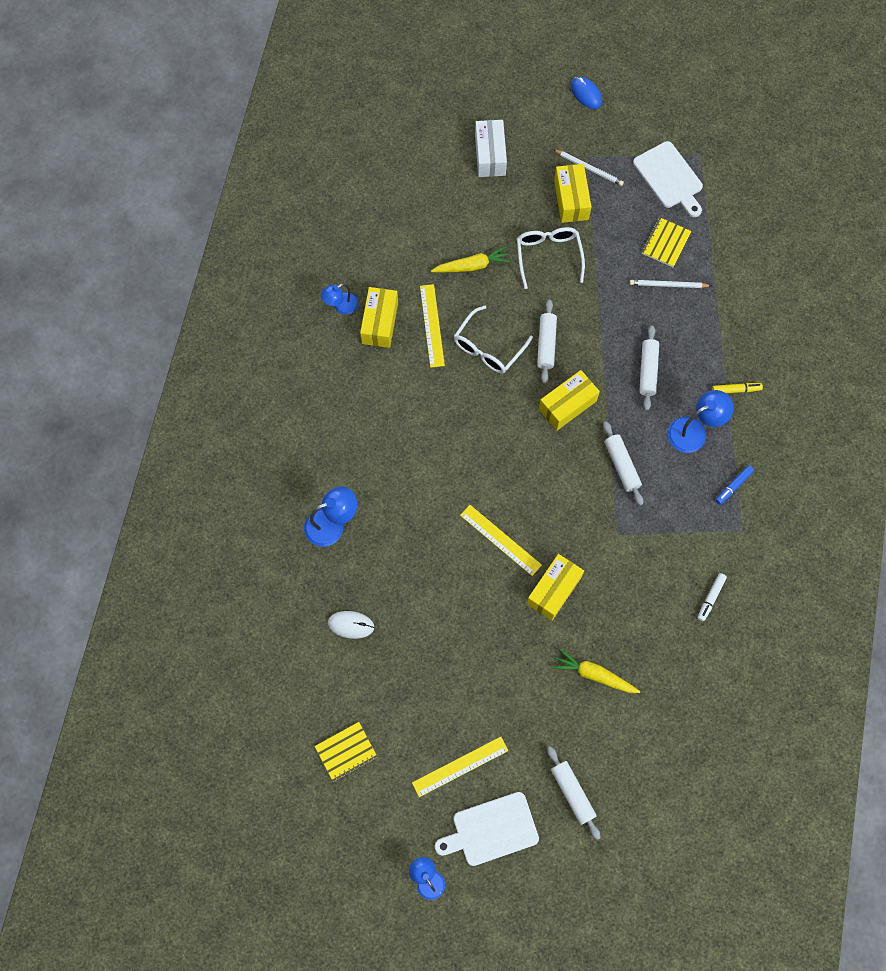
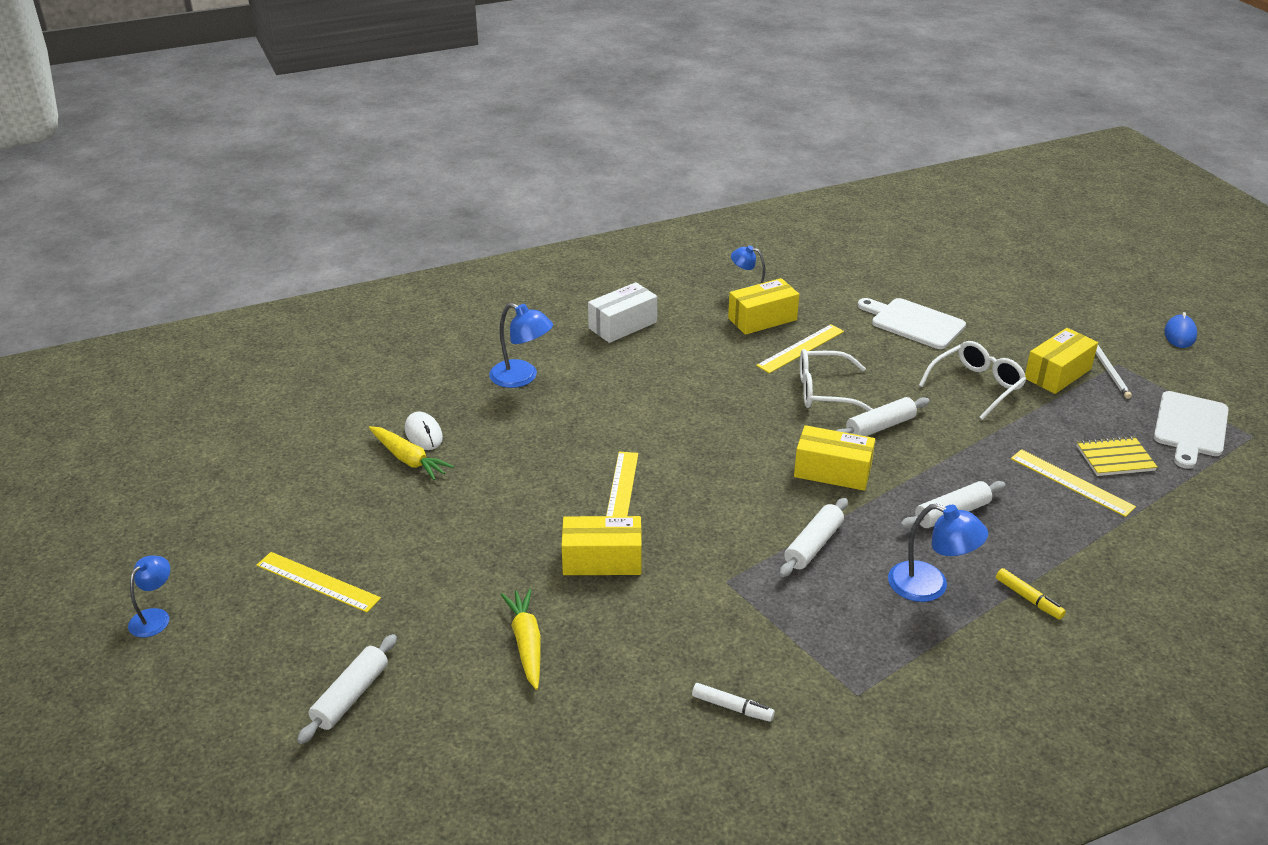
camera: 55 degrees right, 35 degrees down
yellow notebook [315,722,377,782] -> none
yellow carrot [431,246,512,273] -> yellow carrot moved to [369,426,454,480]
white cutting board [435,792,539,866] -> white cutting board moved to [858,298,966,349]
white box [475,120,507,177] -> white box moved to [588,282,657,343]
white pencil [630,280,711,288] -> yellow ruler [1011,449,1136,517]
white marker [698,573,727,621] -> white marker turned 150 degrees counterclockwise [692,683,775,722]
blue marker [715,465,754,505] -> none

